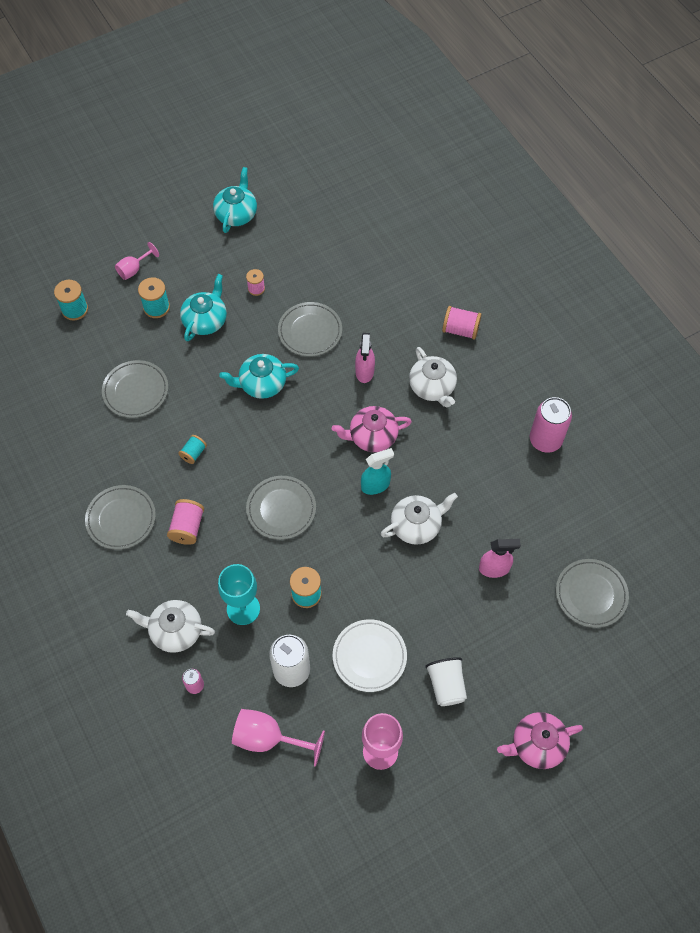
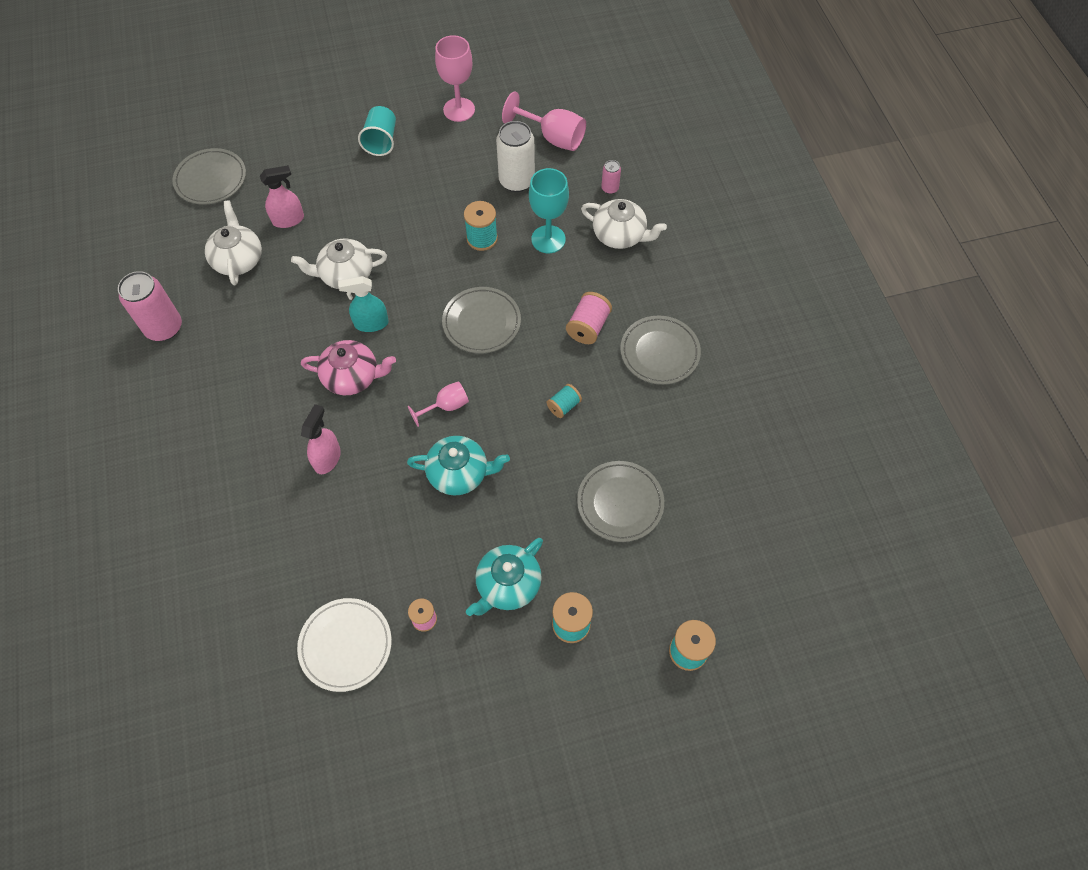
camera: 165 degrees left, 0 degrees up
pink goblet [115,242,159,280] -> pink goblet moved to [408,381,469,427]
turquoise teapot [213,167,257,233] -> none
grey plate [278,302,342,357] -> none
white plate [333,619,407,692] -> white plate moved to [297,598,392,692]
white teapot [409,347,457,407] -> white teapot moved to [205,200,262,285]
white cup [425,657,467,706] -> turquoise cup [358,106,396,156]
pink spool [442,306,482,340] -> none
pink spray bottle [479,539,521,578] -> pink spray bottle turned 150 degrees clockwise [260,165,304,228]
pink teapot [497,712,583,769] -> none

